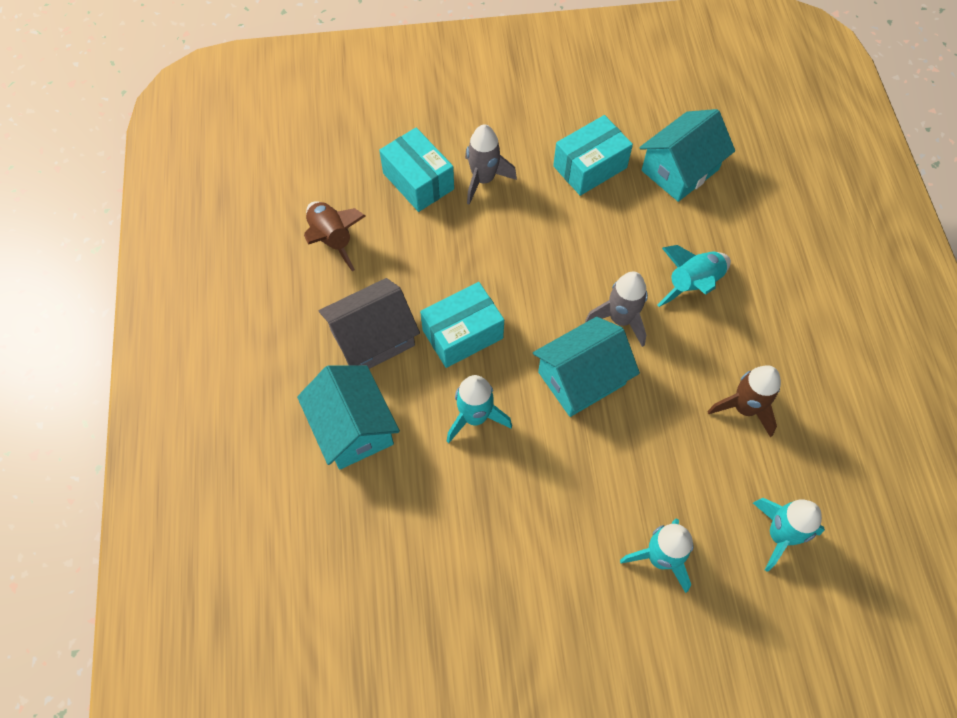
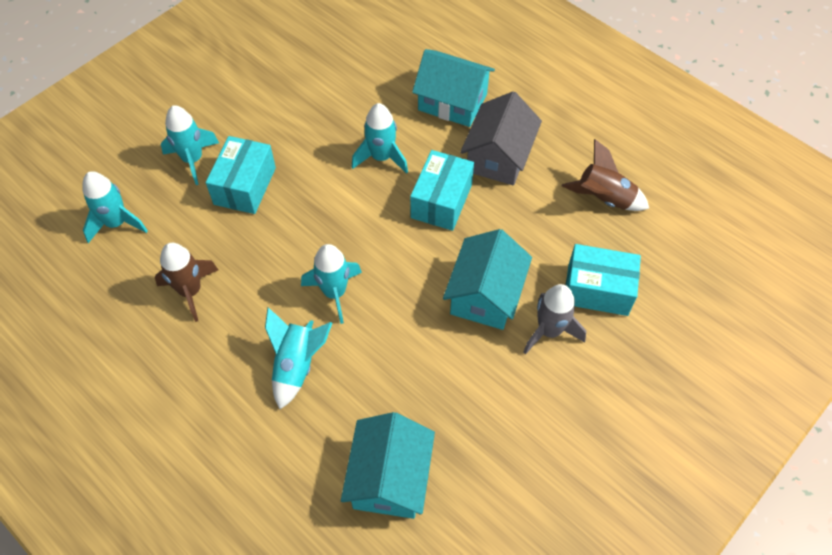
camera: 140 degrees right, 5 degrees down
turquoise house [533,317,640,417] -> turquoise house moved to [443,229,532,330]
turquoise box [553,115,633,196] -> turquoise box moved to [206,136,276,214]
grey rocket [585,271,648,347] -> turquoise rocket [301,244,362,324]

